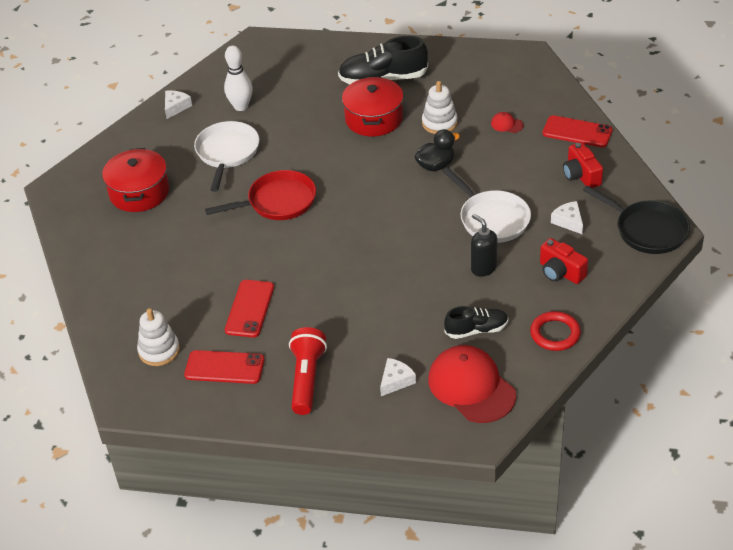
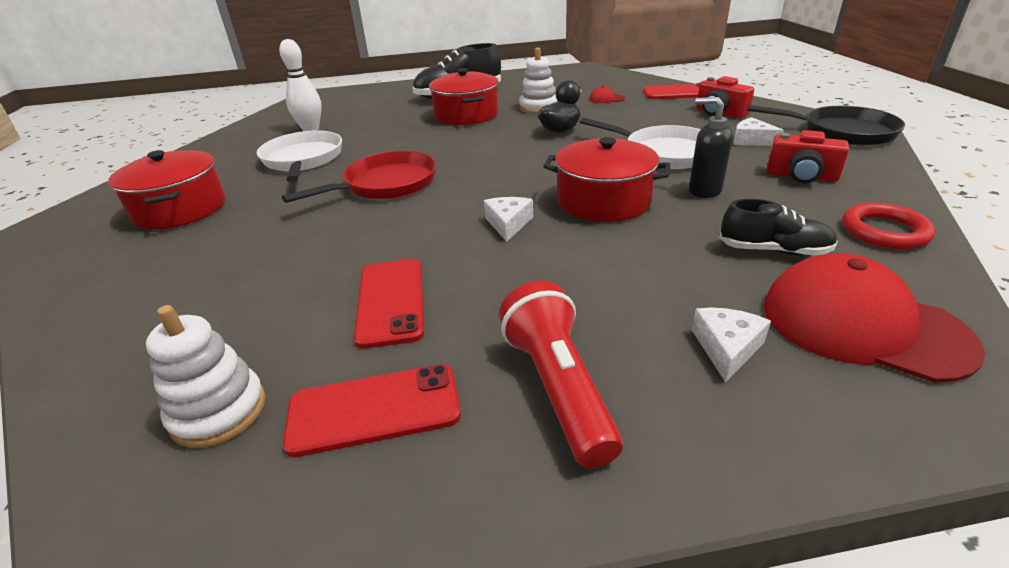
camera: 20 degrees left, 10 degrees down
white cheese [165,90,192,119] -> white cheese moved to [484,197,533,242]
black shoe [444,306,508,339] -> black shoe turned 45 degrees clockwise [719,199,838,256]
none -> red pot [543,137,670,222]

